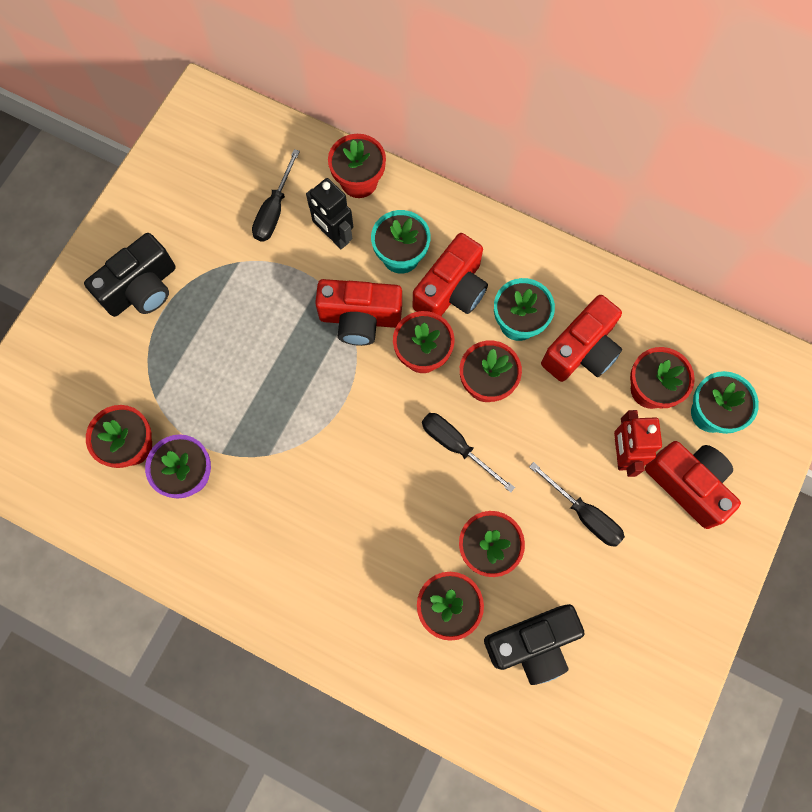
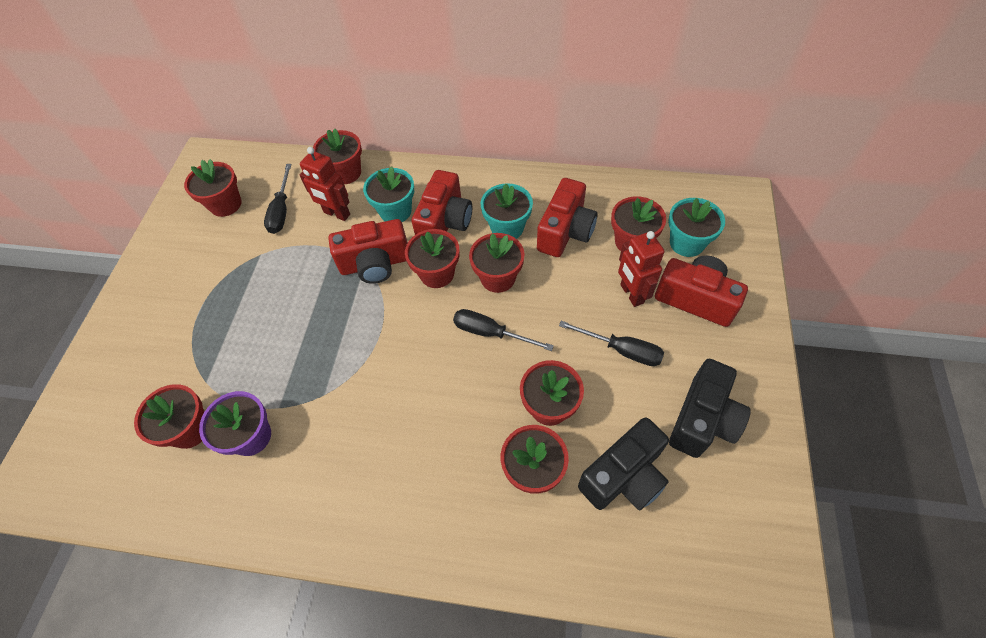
camera: 15 degrees left, 15 degrees down
black camera [84,233,175,317] -> black camera moved to [669,359,751,458]
black robot [306,178,353,249] -> red robot [300,147,350,221]
none -> red flower pot [184,159,241,217]

